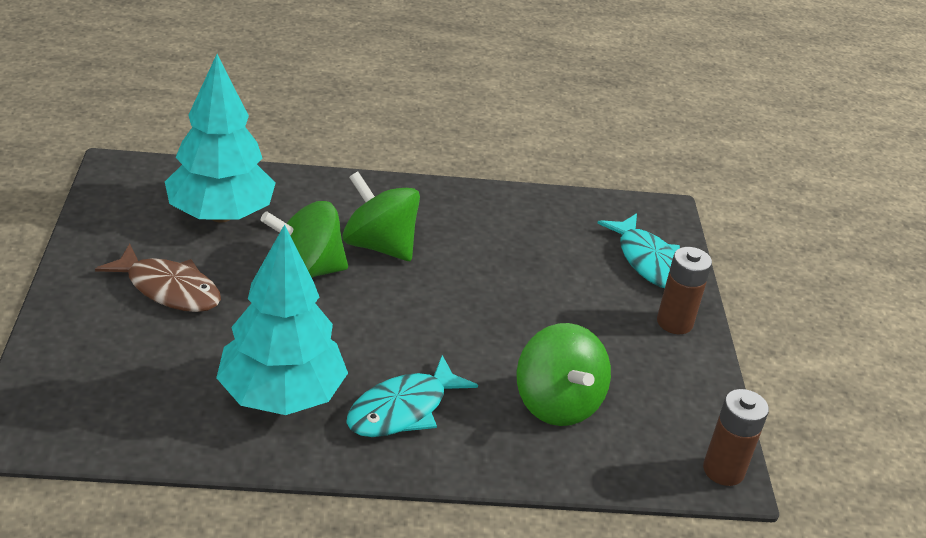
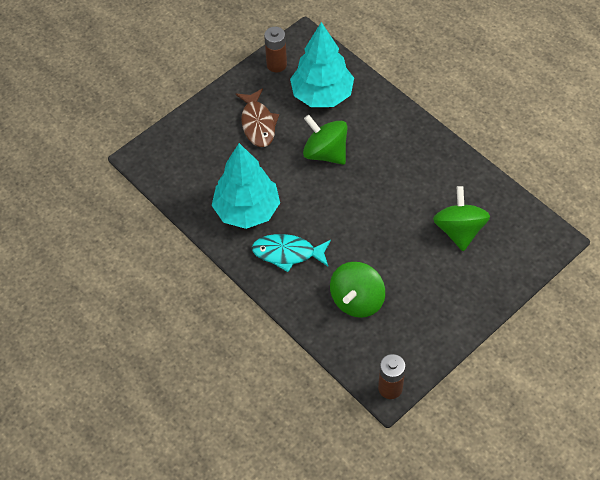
camera: 55 degrees right, 20 degrees up
green spinning top [342,172,420,261] -> green spinning top moved to [433,186,490,251]
turquoise fish [597,213,680,288] -> none
brown battery [657,247,712,334] -> brown battery moved to [264,27,287,73]

